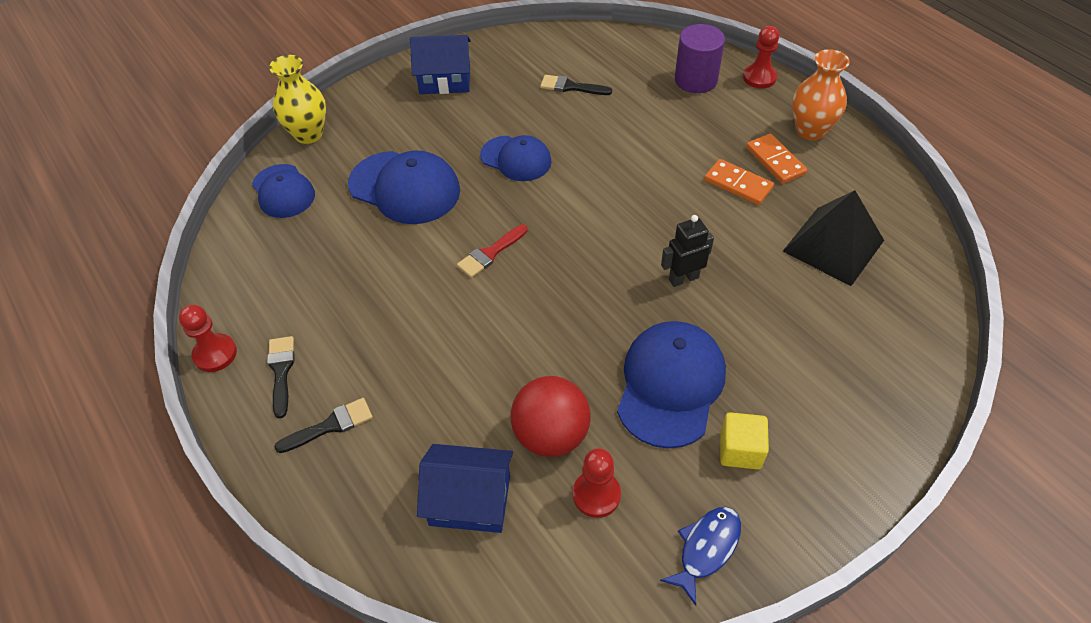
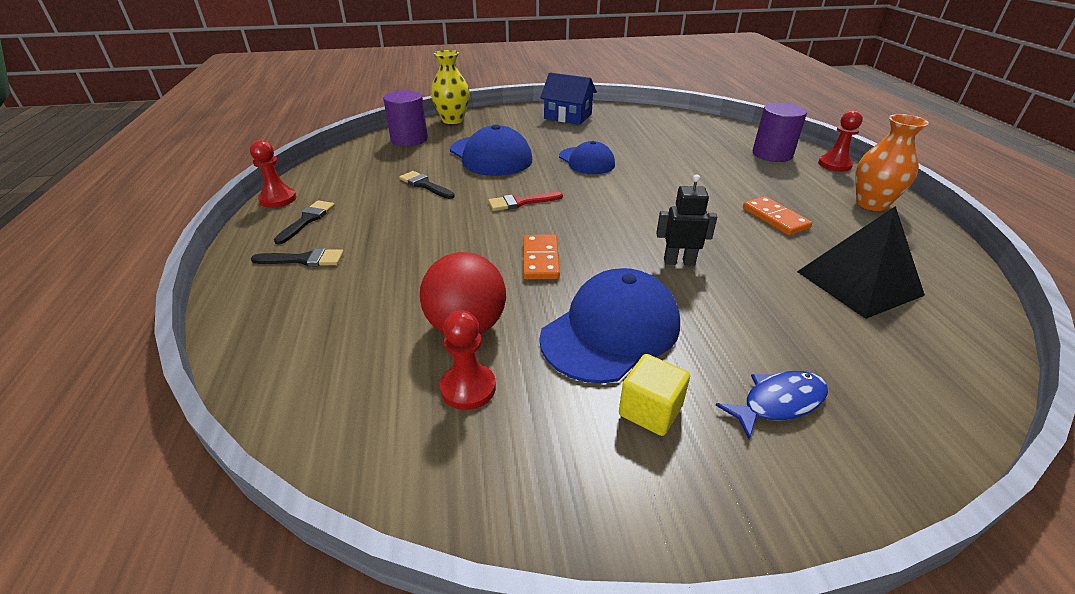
camera: 25 degrees right, 15 degrees down
blue cap [252,164,315,218] -> purple cylinder [383,90,428,146]
blue house [417,444,513,533] -> none
black brush [540,75,612,95] -> black brush moved to [399,171,455,199]
blue fish [660,507,741,606] -> blue fish moved to [716,371,828,439]
orange domino [746,134,807,184] -> orange domino moved to [523,235,560,279]

